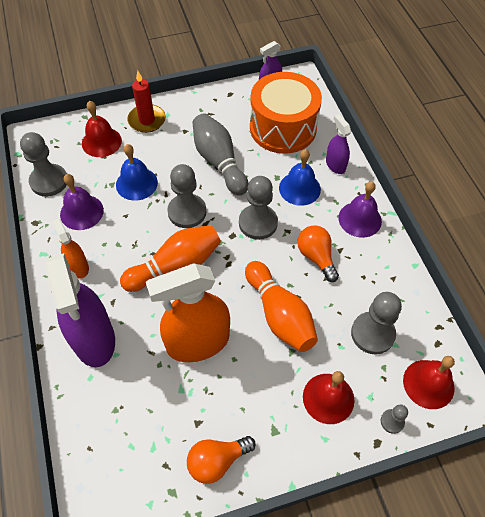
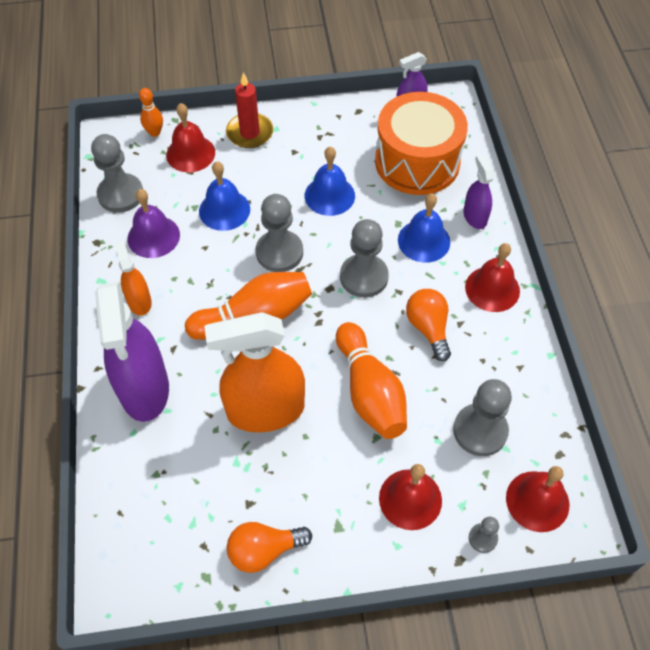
camera: 10 degrees right, 0 degrees up
grey bowling pin [193,113,249,195] -> blue bell [305,147,355,216]
purple bell [338,182,382,238] -> red bell [465,243,520,312]
none -> orange bowling pin [139,88,163,137]

